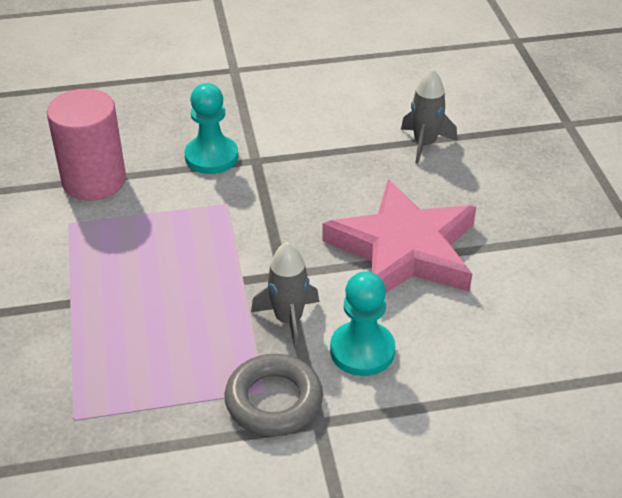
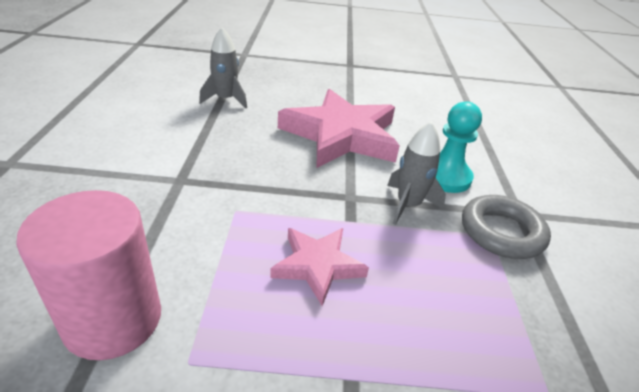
camera: 80 degrees left, 5 degrees down
turquoise pawn [185,83,238,174] -> none
none -> pink star [270,228,369,306]

